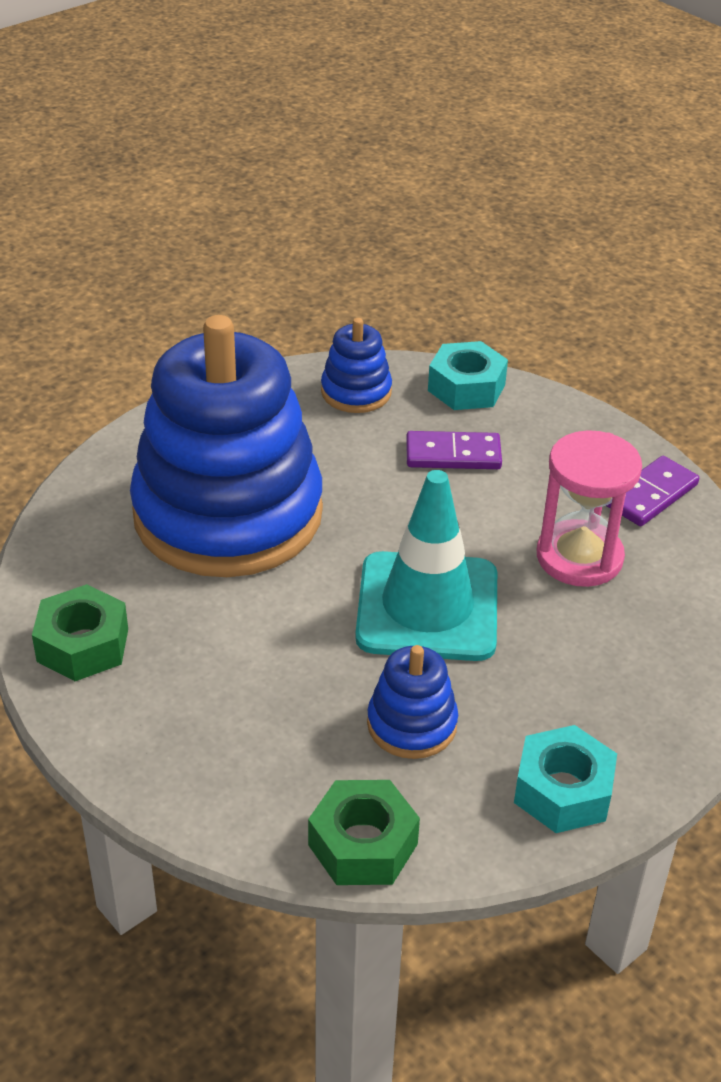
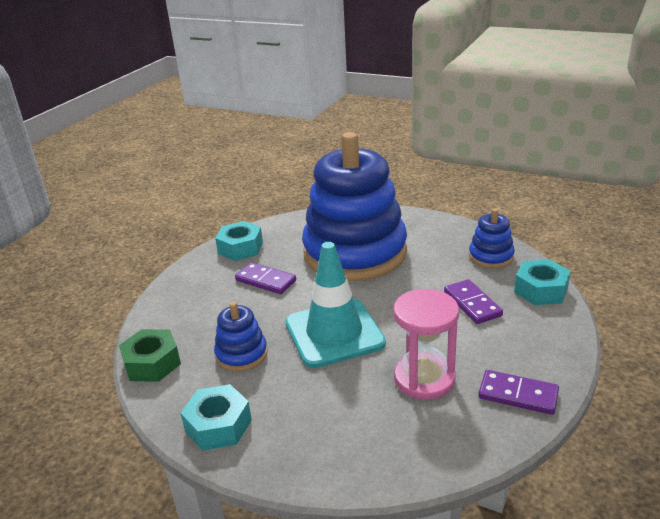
camera: 70 degrees right, 10 degrees down
green nut [32,584,128,681] -> turquoise nut [215,221,263,261]
none -> purple domino [235,262,296,294]

